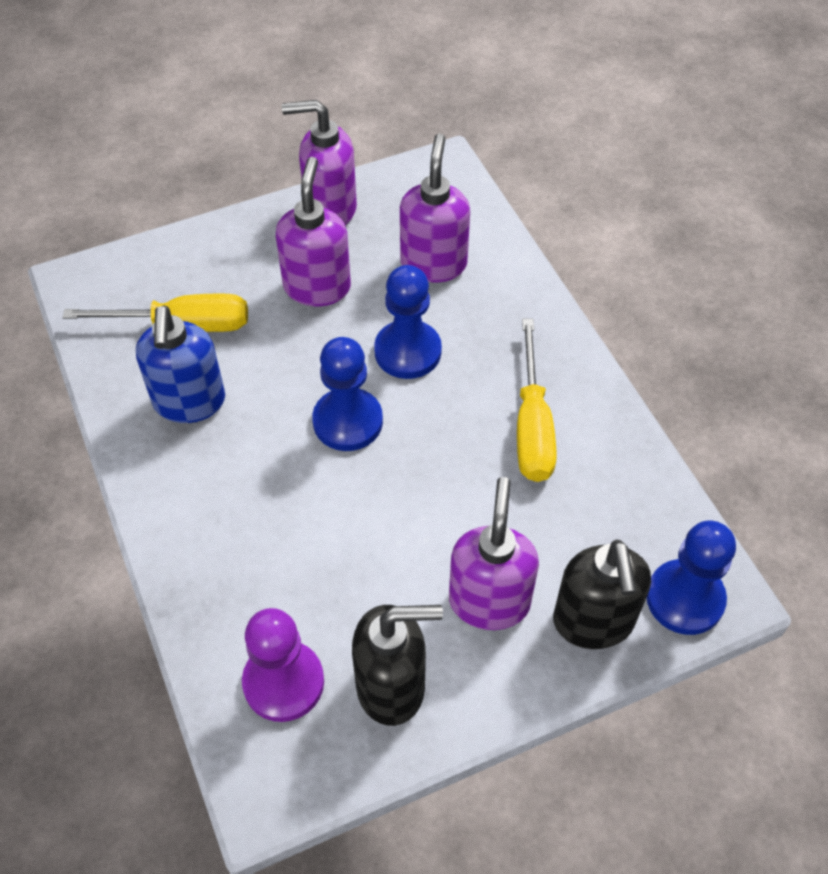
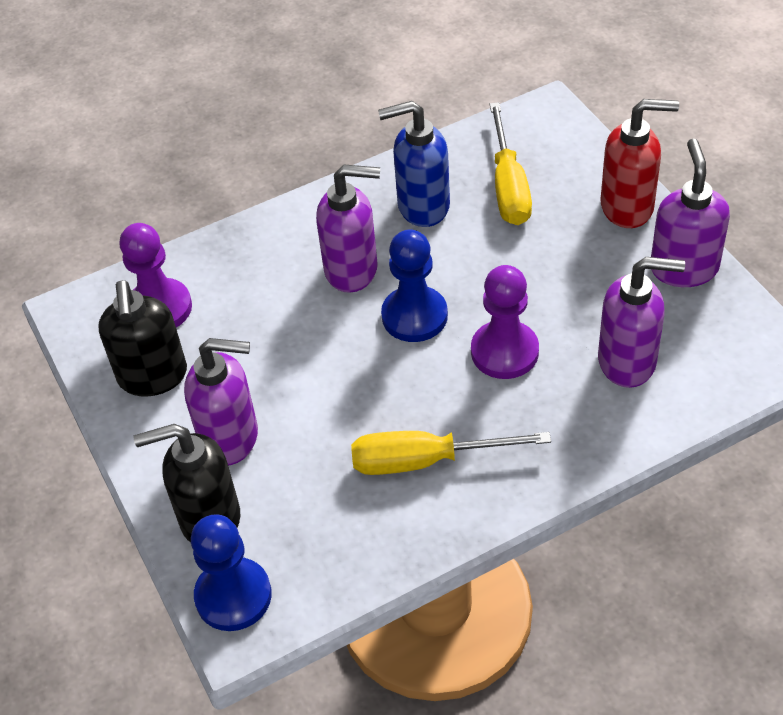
camera: 90 degrees right, 5 degrees down
purple soap dispenser [276,157,351,306] -> purple soap dispenser moved to [316,165,380,293]
blue pawn [374,265,442,379] -> purple pawn [471,265,539,379]
none -> red soap dispenser [601,99,679,228]

